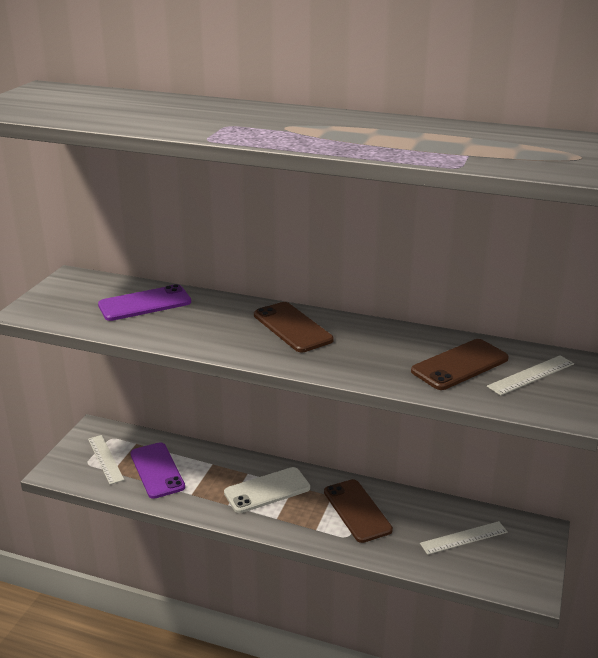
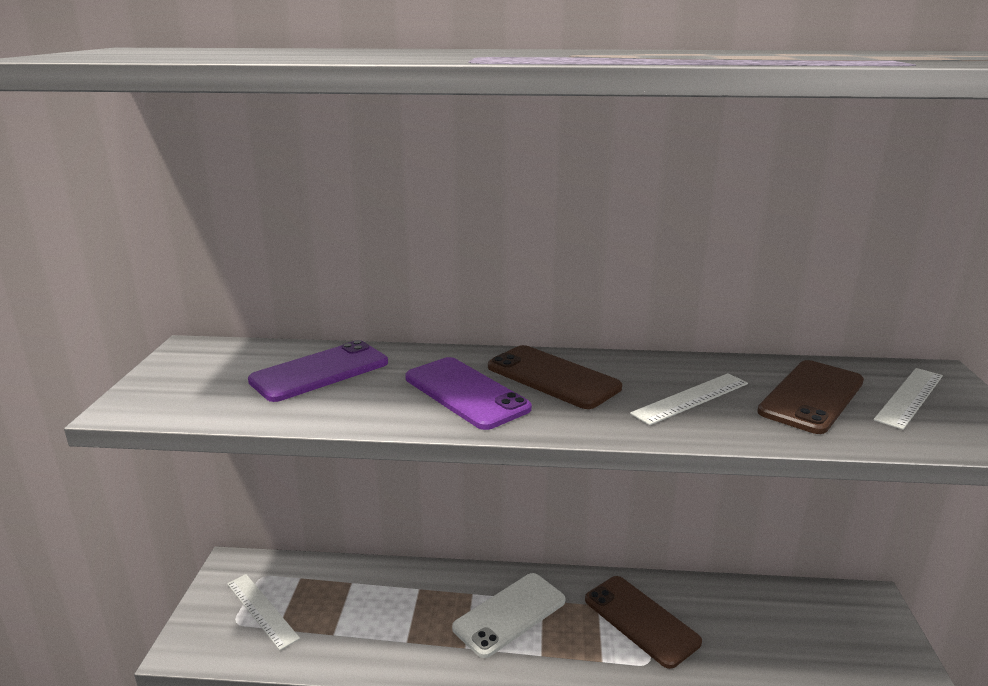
camera: 15 degrees left, 5 degrees down
purple phone [130,442,185,499] -> purple phone moved to [405,357,532,430]
white ruler [420,521,508,555] -> white ruler moved to [630,373,748,425]

